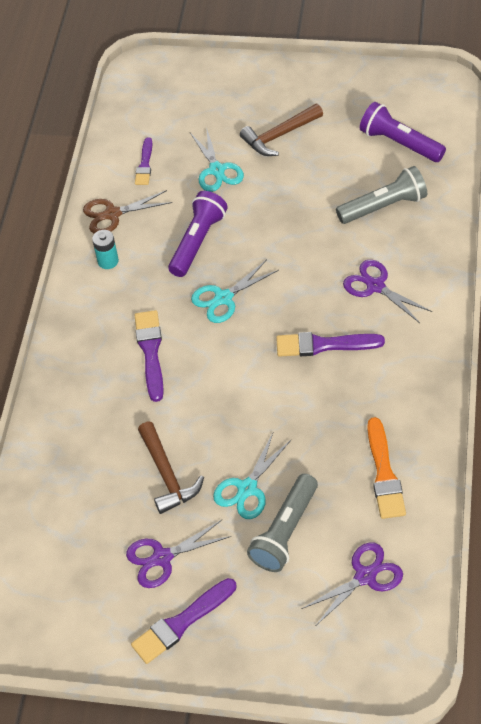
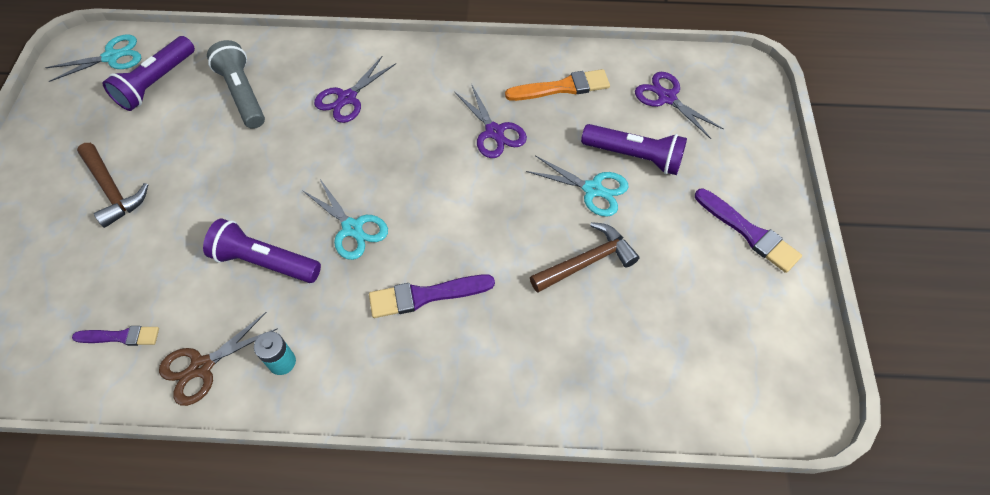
camera: 100 degrees left, 5 degrees up
brown scissors [83,190,172,234] -> brown scissors turned 75 degrees clockwise [159,312,278,406]
purple scissors [126,520,231,588] -> purple scissors moved to [455,85,527,158]
turquoise scissors [190,127,244,192] -> turquoise scissors moved to [45,34,141,82]
grey flashlight [247,474,318,572] -> purple flashlight [581,124,687,175]
purple brush [276,332,385,357] -> none

